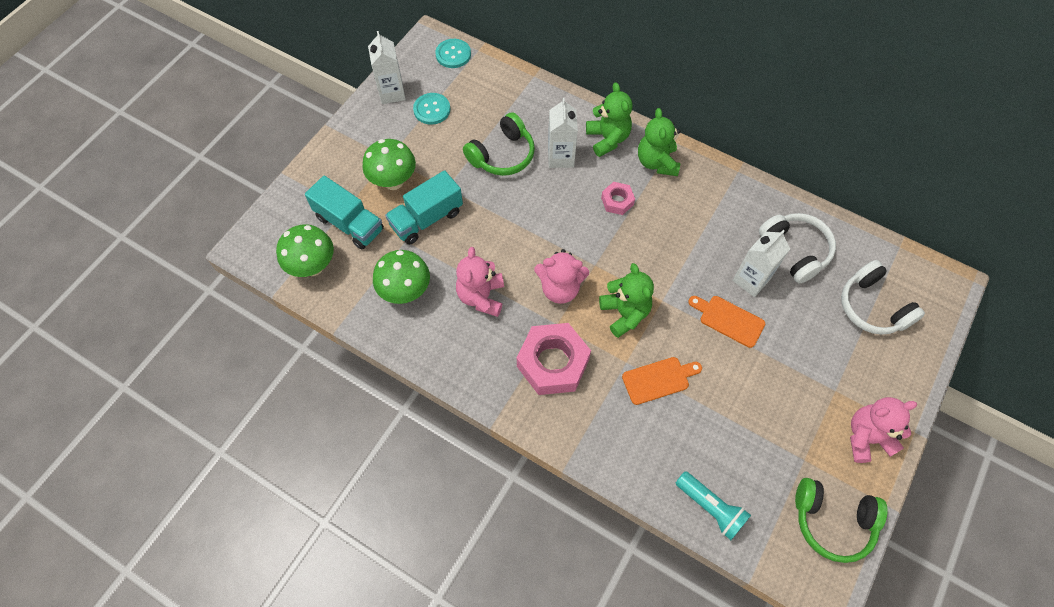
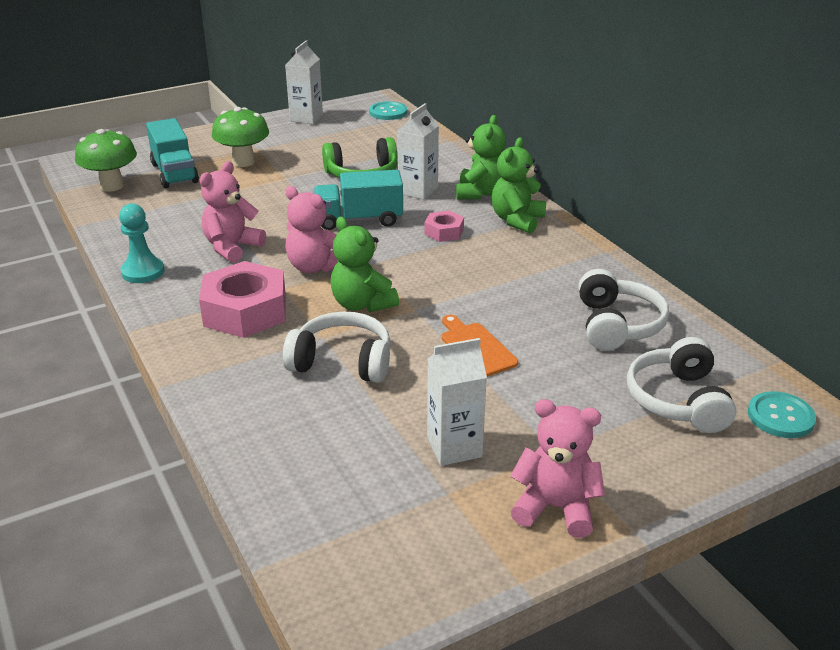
camera: 30 degrees right, 30 degrees down
green mushroom [373,250,430,304] -> none
turquoise truck [385,170,463,245] -> turquoise truck moved to [314,170,403,230]
turquoise button [413,93,450,125] -> turquoise button moved to [748,391,816,438]
green teddy bear [599,263,654,338] -> green teddy bear turned 135 degrees clockwise [330,217,399,312]
orange cutting board [622,357,702,405] -> white headphones [283,312,391,383]
turquoise flashlight [676,471,751,540] -> none
white carton [732,230,790,297] -> white carton moved to [427,338,487,466]
green headphones [795,478,887,563] -> none
none -> turquoise pawn [119,203,164,283]

